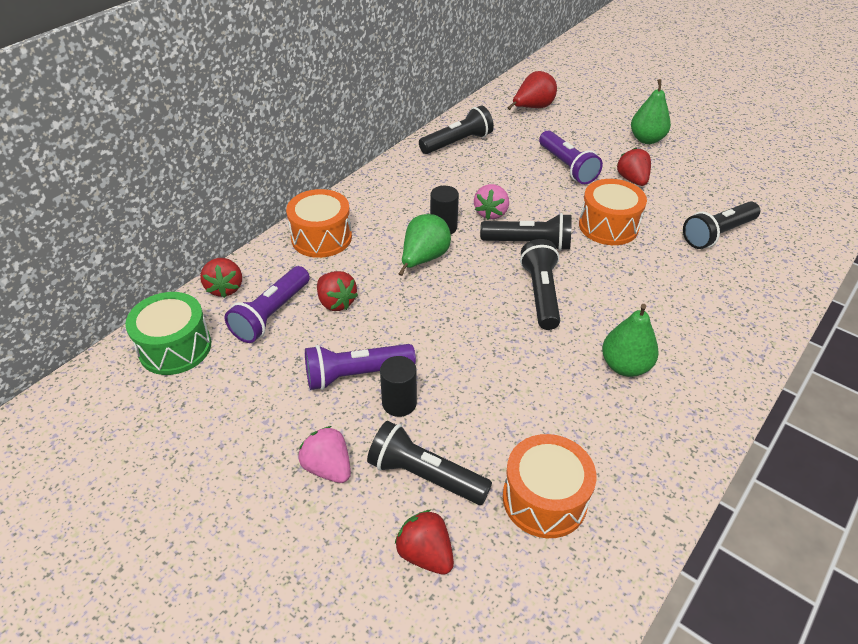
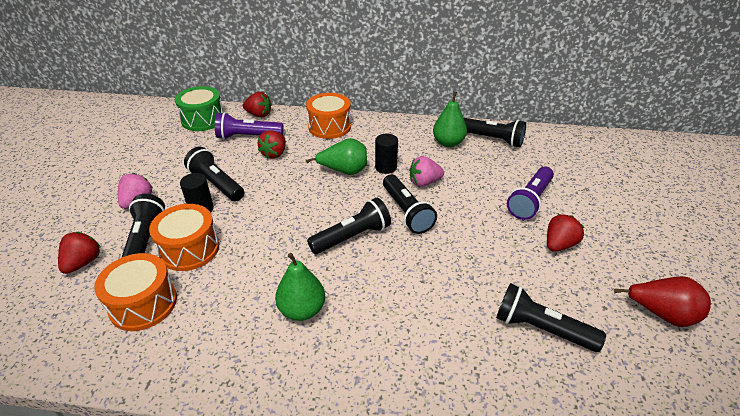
camera: 60 degrees right, 5 degrees down
red strawberry [200,258,242,298] -> red strawberry turned 120 degrees counterclockwise [243,92,272,117]
purple flashlight [305,344,416,390] -> black flashlight [184,147,244,201]
red pear [508,71,557,110] -> red pear moved to [614,276,711,327]
orange drum [579,179,647,245] -> orange drum moved to [149,204,219,271]
green pear [631,79,671,144] -> green pear moved to [433,92,467,147]

